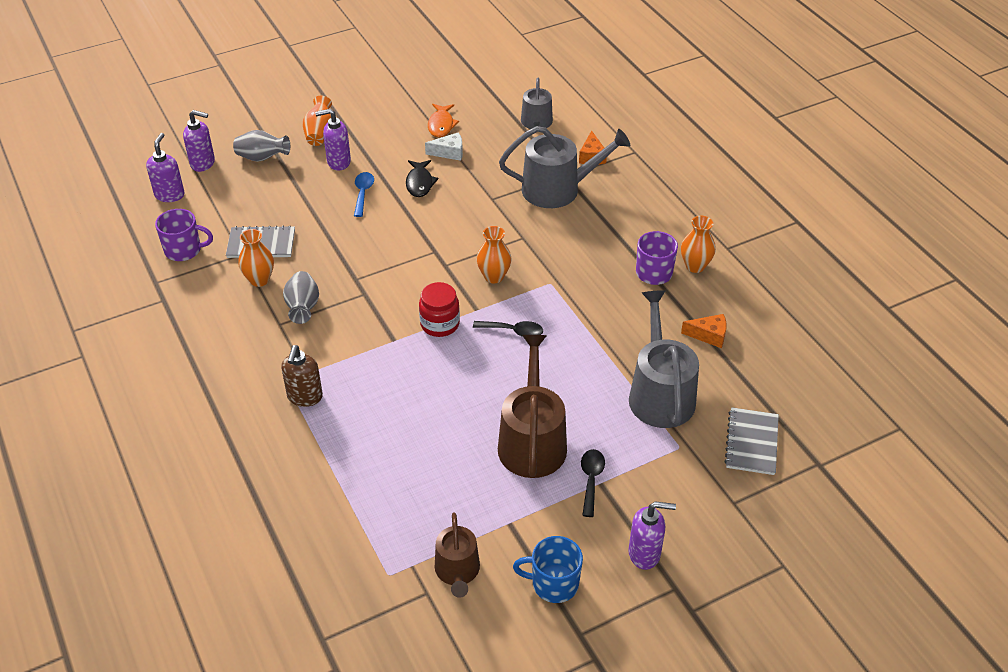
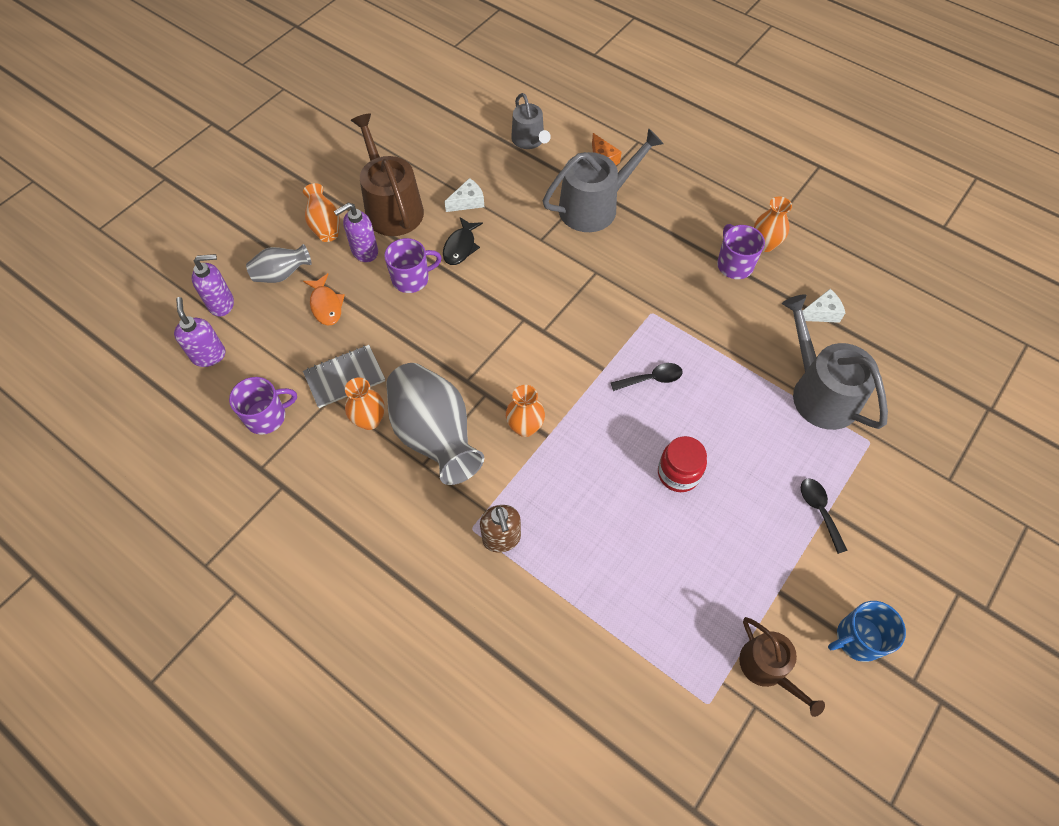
camera: 25 degrees left, 15 degrees up
grey vase [283,271,319,324] -> grey vase [386,363,484,485], size x1.91
blue spoon [354,172,374,217] -> purple mug [384,238,442,293]
black fish [406,160,438,197] -> black fish turned 45 degrees clockwise [443,217,483,265]
red jar [419,282,460,337] -> red jar moved to [658,436,707,492]
orange fish [428,104,459,138] -> orange fish moved to [303,273,345,326]
orange vase [477,226,511,283] -> orange vase moved to [506,385,545,437]
brown watering can [498,335,567,478] -> brown watering can moved to [351,113,424,236]
purple soap dispenser [628,501,676,570] -> none
orange cheese [681,314,727,348] -> white cheese [803,289,845,323]
grey notebook [725,407,779,475] -> none

